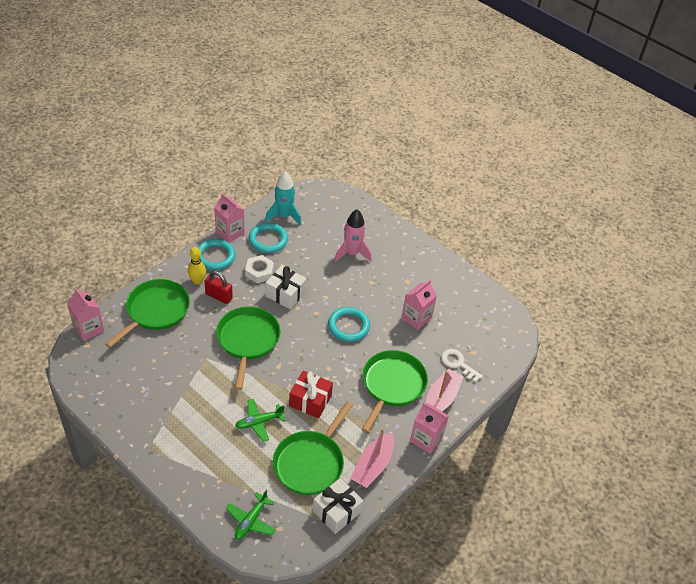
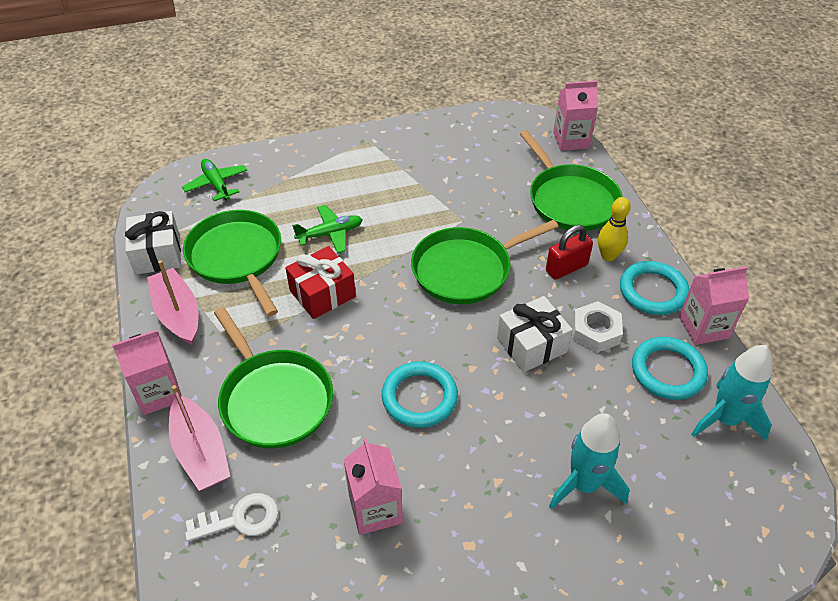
camera: 125 degrees right, 0 degrees up
green pan [216,307,280,390] -> green pan turned 120 degrees clockwise [411,220,559,304]
green plane [235,399,286,442] -> green plane turned 60 degrees clockwise [292,205,363,253]
pink rocket [334,209,372,262] -> turquoise rocket [549,413,629,510]

